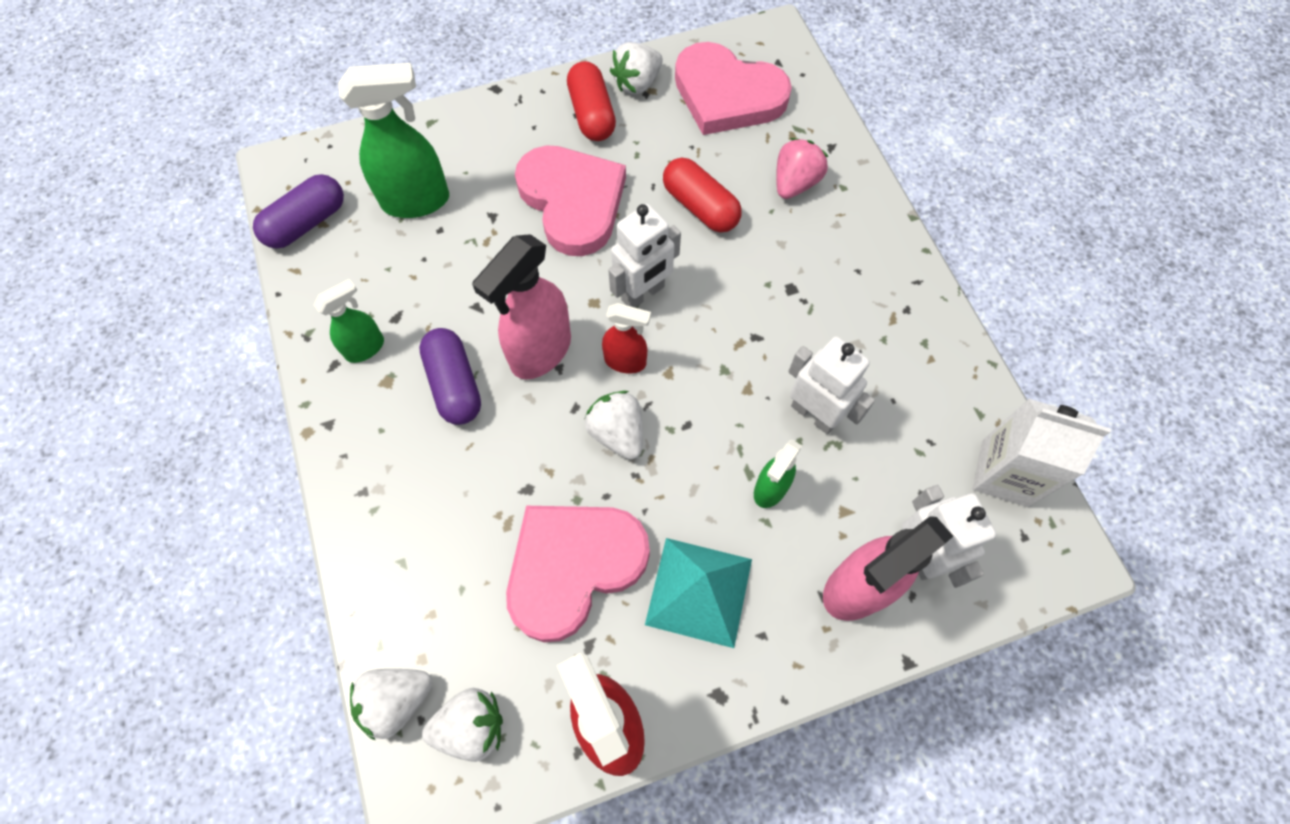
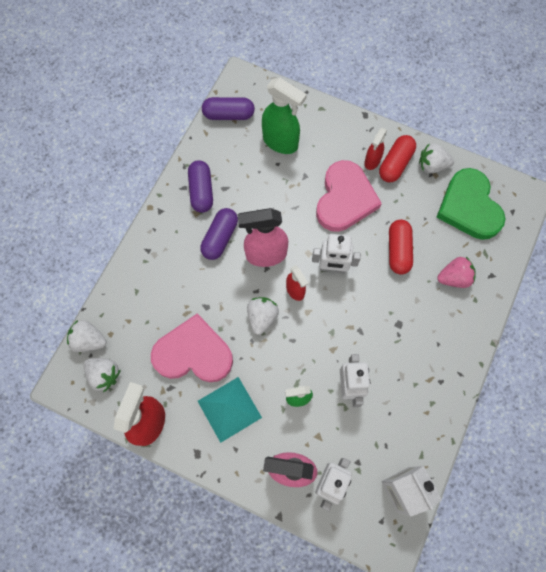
camera: 45 degrees right, 5 degrees up
green spray bottle [314,279,384,363] -> purple capsule [188,160,213,213]
pink heart [675,42,792,135] -> green heart [436,168,506,240]
none -> red spray bottle [364,128,387,170]

